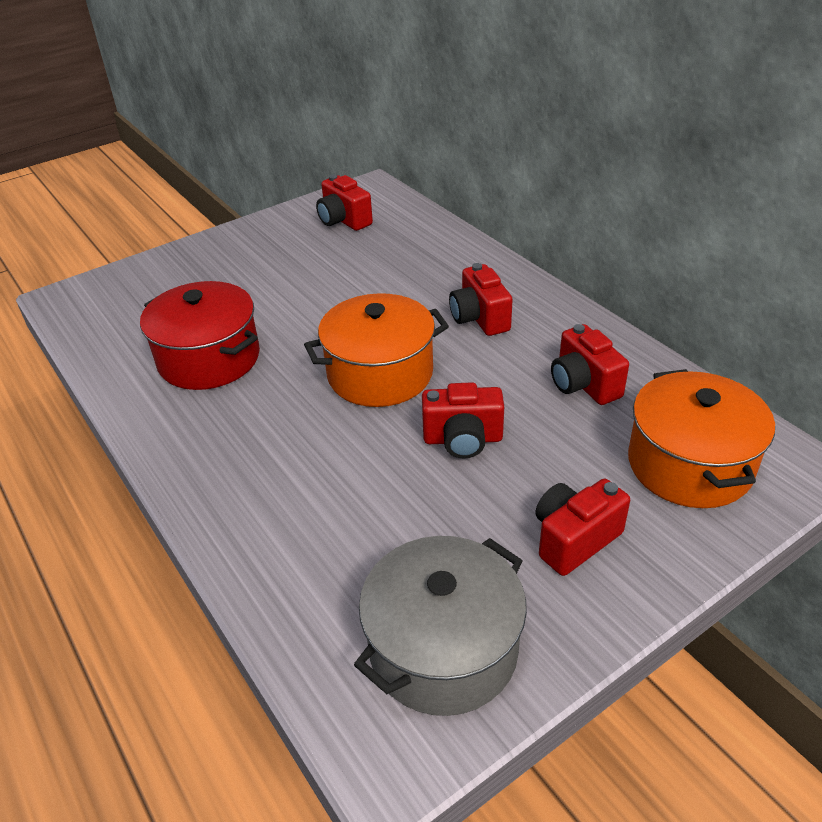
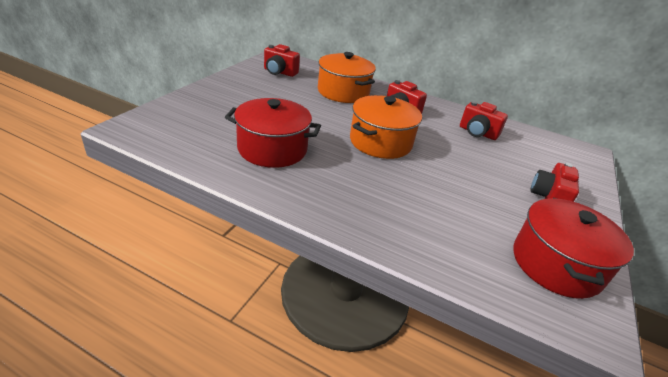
camera: 35 degrees left, 5 degrees down
grey pot [354,536,527,716] -> red pot [514,198,634,299]
red camera [422,382,504,458] -> none
orange pot [628,369,775,508] -> orange pot moved to [318,52,376,103]

